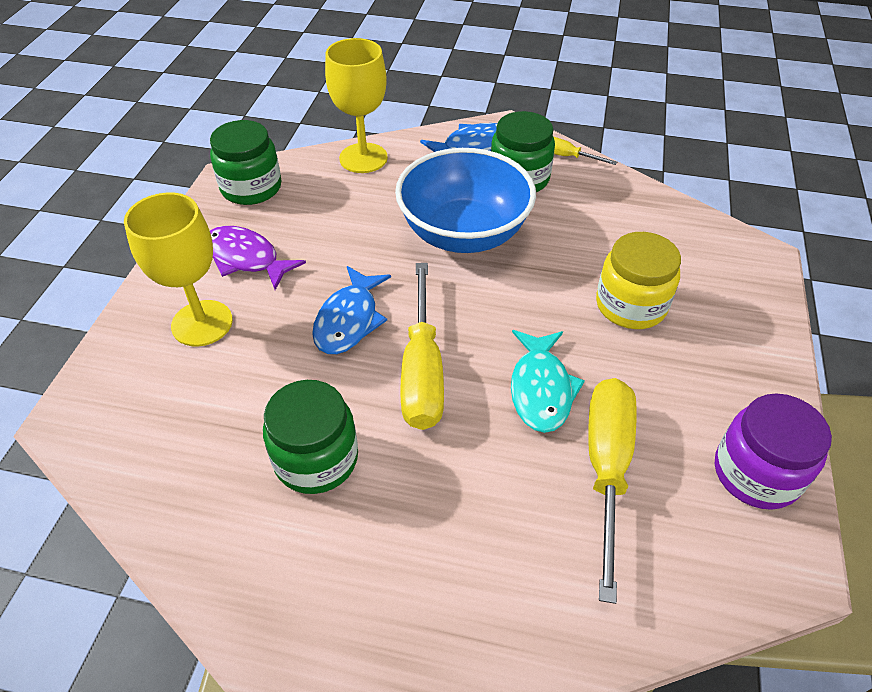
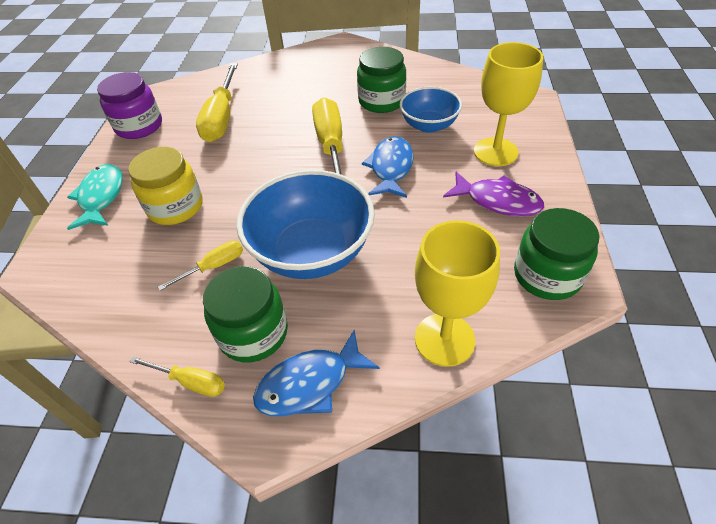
camera: 175 degrees right, 0 degrees up
turquoise fish [511,330,585,433] -> turquoise fish moved to [67,164,123,230]
none -> yellow screwdriver [158,241,243,291]
none -> blue bowl [400,87,462,133]

